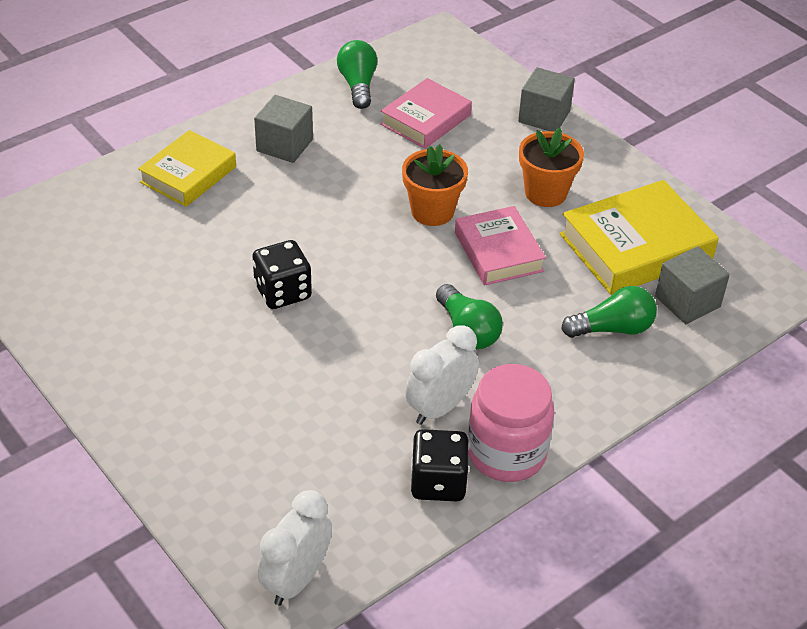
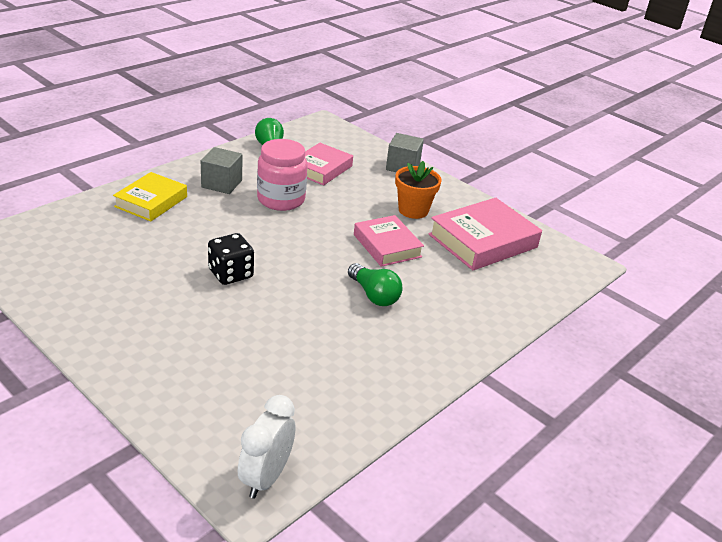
camera: 10 degrees left, 10 degrees down
orange flower pot [402,145,468,226] -> none
white clock [405,325,479,425] -> none
black dice [411,429,469,501] -> none
pink jar [468,364,554,482] -> pink jar moved to [257,139,308,211]
yellow book [560,180,719,295] -> pink book [428,198,542,271]
green light bulb [561,286,657,338] -> none
grey cube [655,246,730,324] -> none

